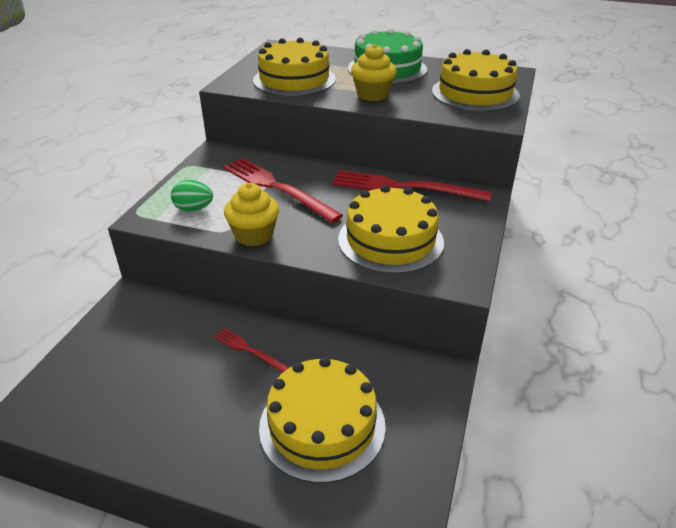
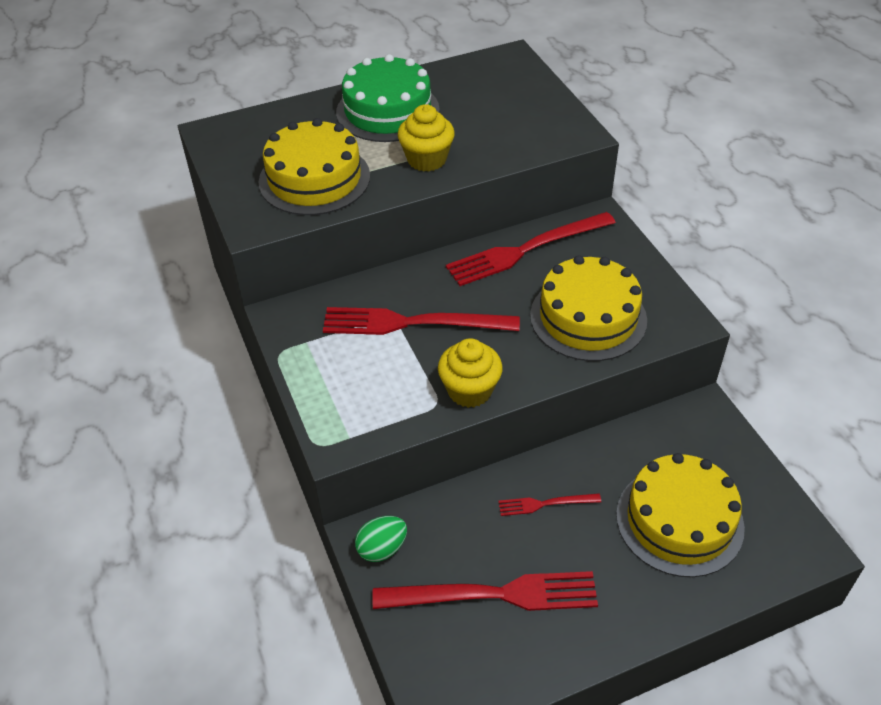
camera: 40 degrees left, 10 degrees up
green egg [171,180,213,212] -> green egg moved to [355,516,407,562]
yellow cake [432,49,520,111] -> none
none -> red fork [372,571,598,611]

